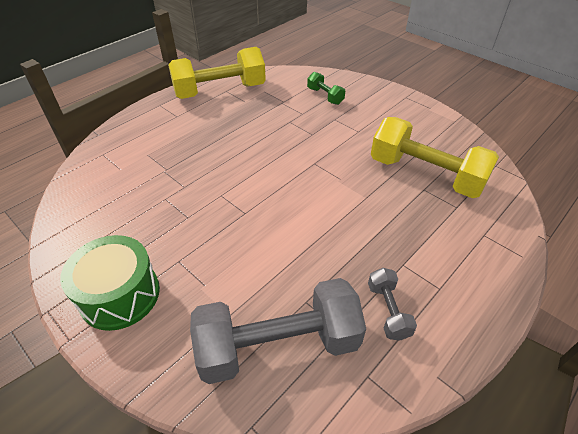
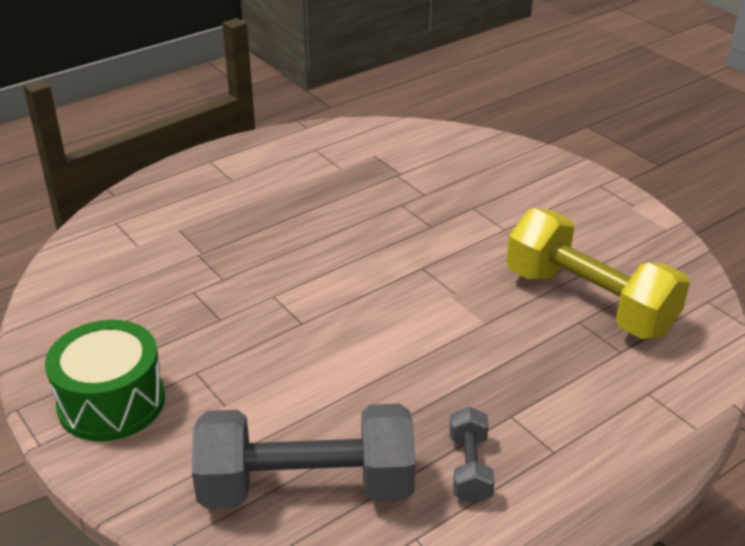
camera: 10 degrees right, 10 degrees down
yellow dumbbell [168,47,266,99] -> none
green dumbbell [307,72,345,105] -> none

